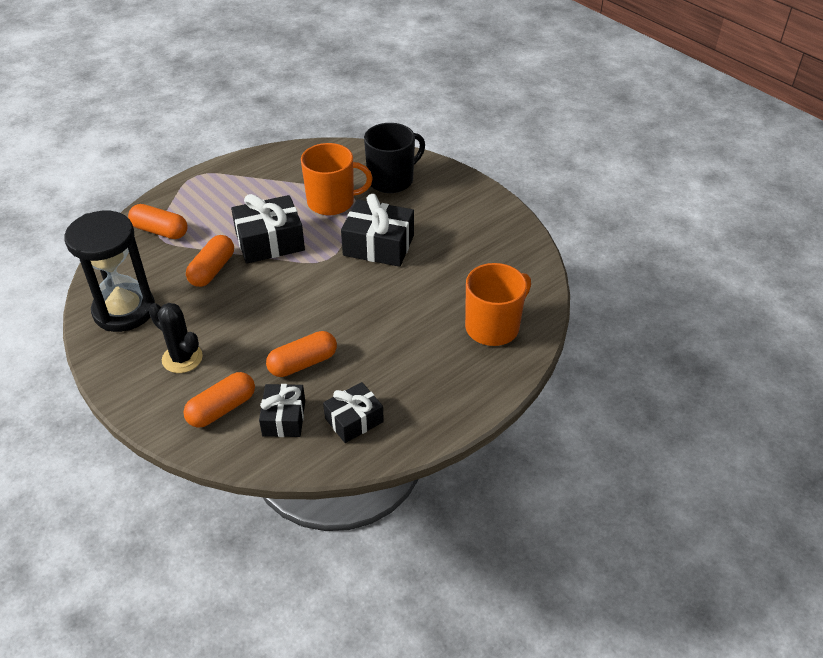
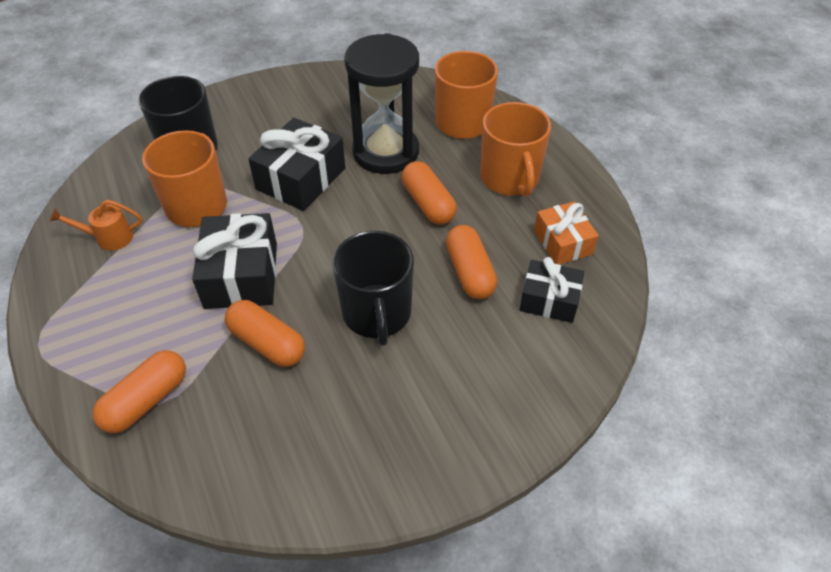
camera: 75 degrees left, 5 degrees up
black hourglass [64,211,155,332] -> black hourglass moved to [344,33,419,174]
black cactus [148,303,203,373] -> none
orange capsule [183,372,255,428] -> orange capsule moved to [402,161,457,225]
black gift [323,382,384,443] -> orange gift [534,202,599,264]
none -> orange watering can [50,200,142,251]
none -> black mug [333,231,414,346]
none -> orange mug [480,102,551,197]

